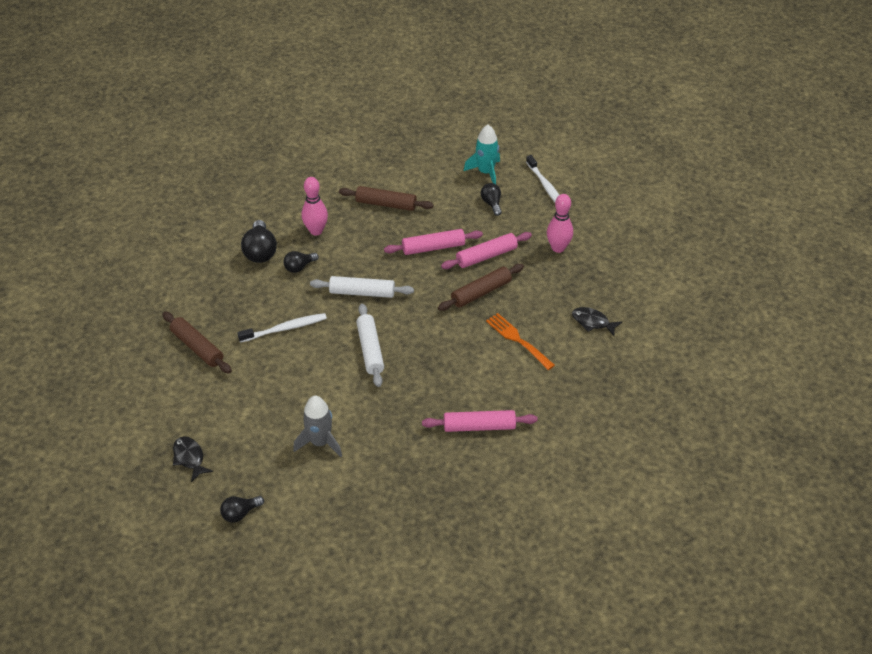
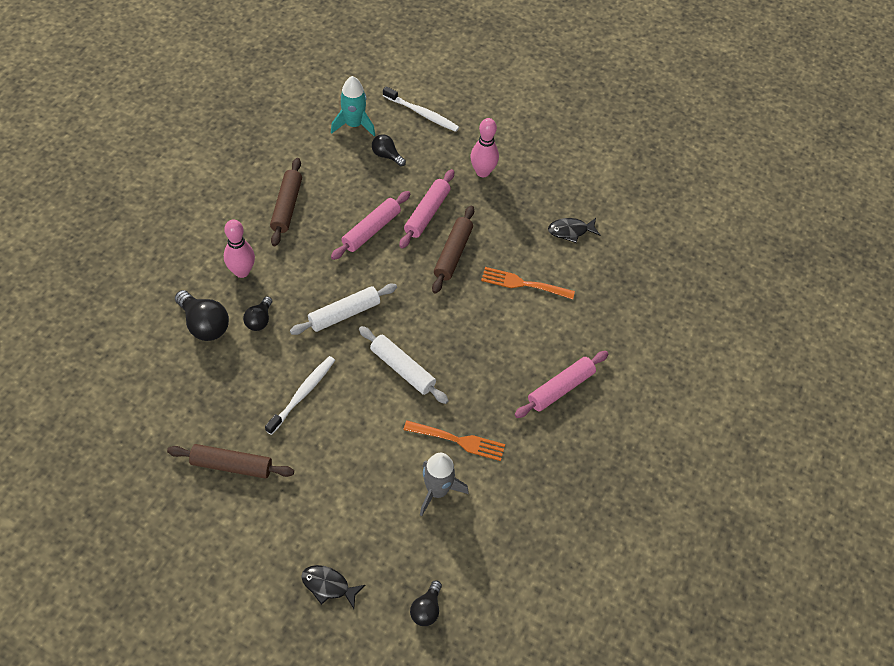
camera: 40 degrees left, 10 degrees up
brown rolling pin [339,186,434,211] -> brown rolling pin turned 60 degrees counterclockwise [270,158,302,246]
none -> orange fork [403,420,505,461]

